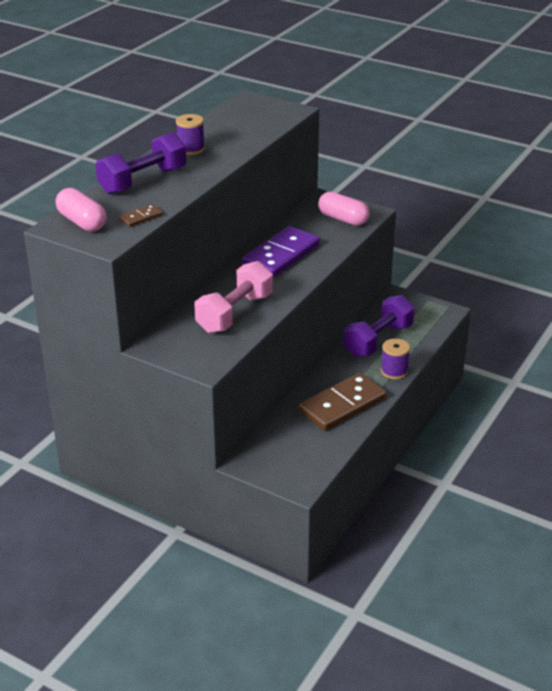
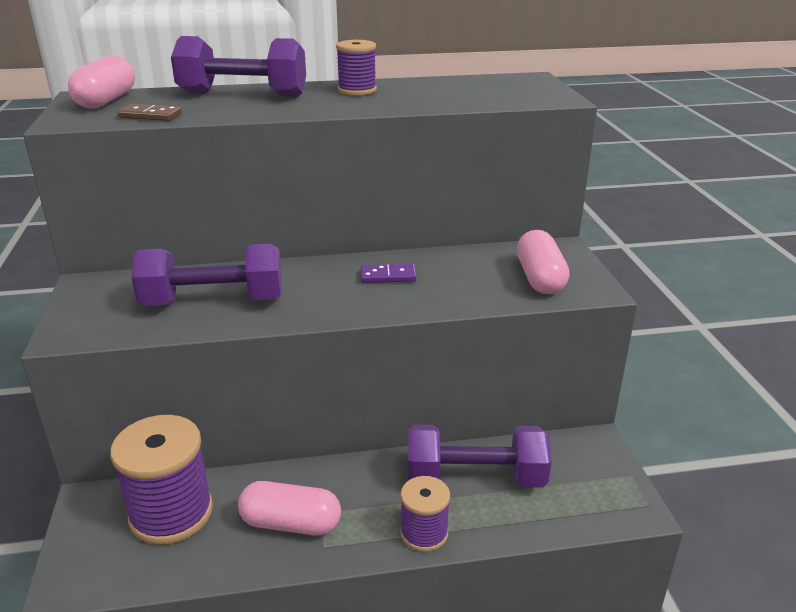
camera: 50 degrees right, 5 degrees down
pink dumbbell [194,261,273,334] -> purple dumbbell [132,244,282,306]
purple domino [242,226,320,278] -> purple domino [361,264,417,283], size x0.44
brown domino [298,373,386,431] -> pink capsule [238,481,341,536]
none -> purple spool [110,415,213,545]

